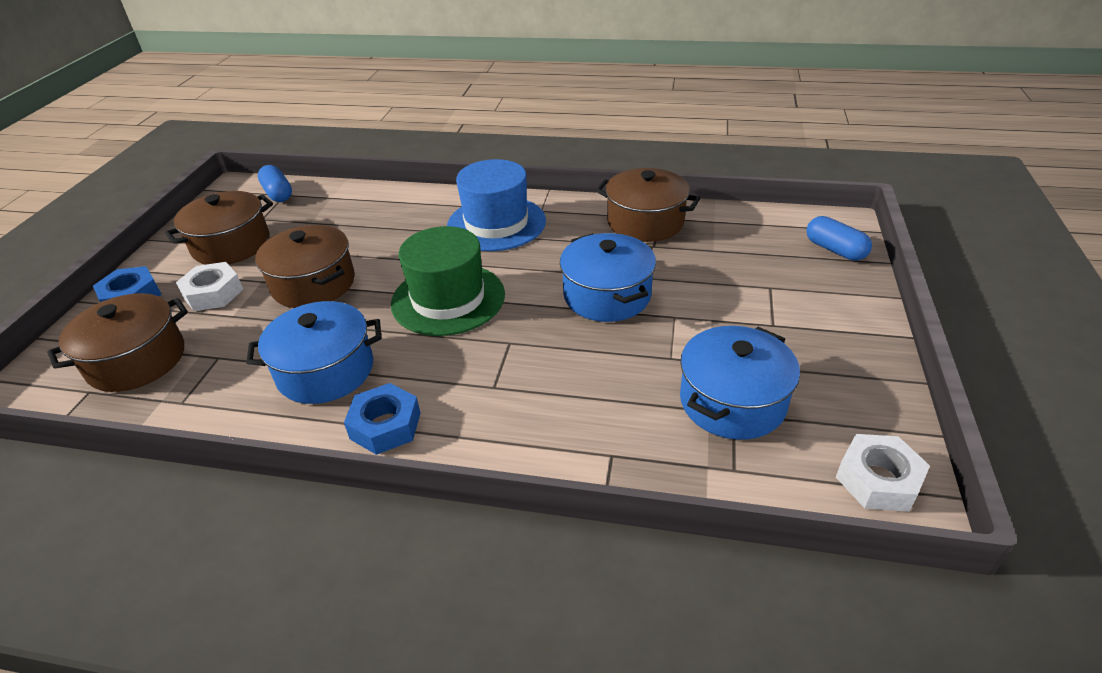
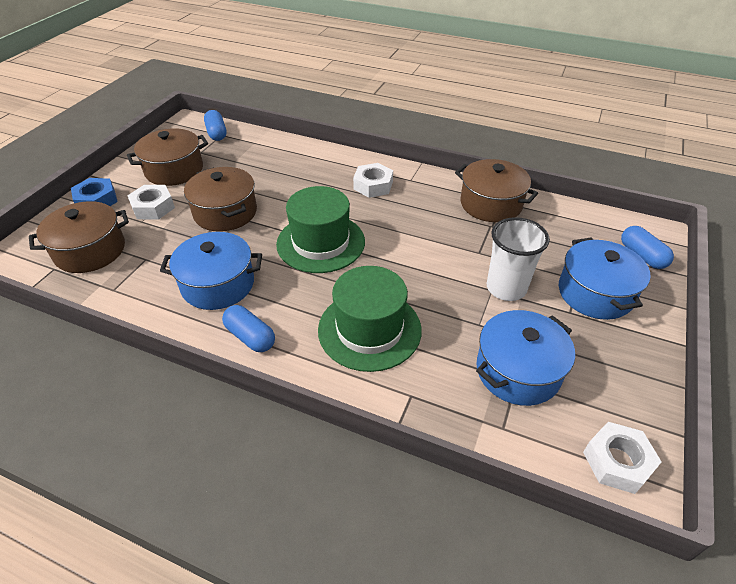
camera: 10 degrees right, 5 degrees up
blue nut [344,383,421,455] -> blue capsule [222,305,275,352]
blue hat [447,159,546,251] -> white nut [353,163,393,198]
blue pot [560,233,656,322] -> blue pot moved to [559,237,651,320]
none -> green hat [318,266,422,372]
none -> white cup [487,217,550,301]

